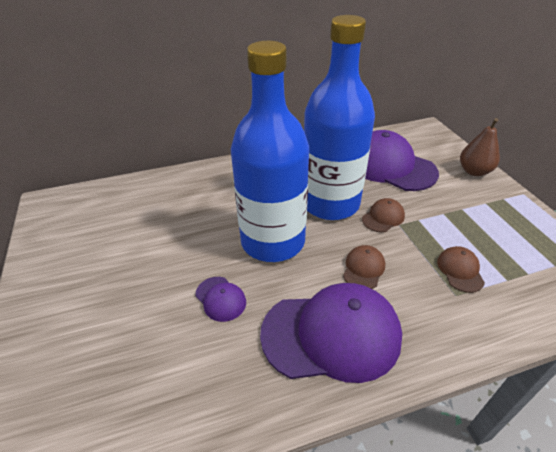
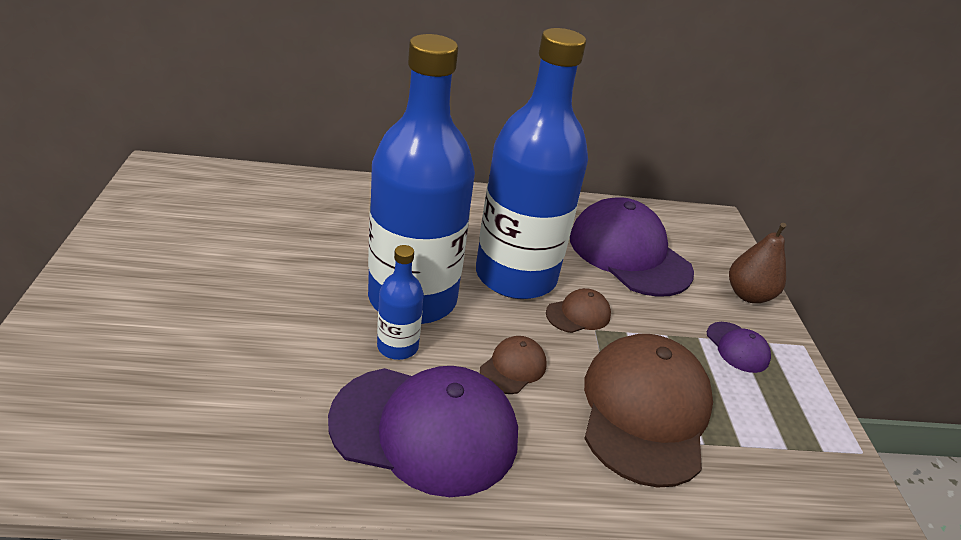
camera: 10 degrees right, 5 degrees down
purple cap [195,277,246,322] -> purple cap moved to [707,322,771,373]
brown cap [437,246,485,293] -> brown cap [584,334,713,488], size x2.24
none -> blue bottle [377,245,424,360]

